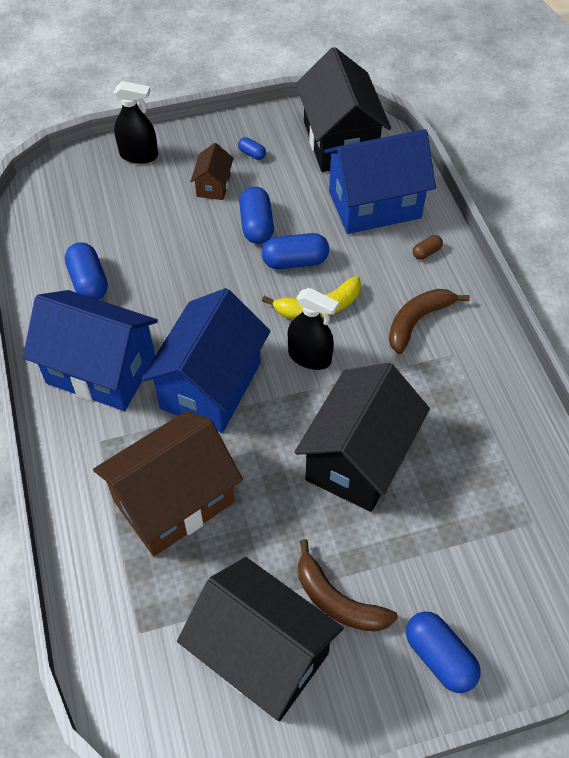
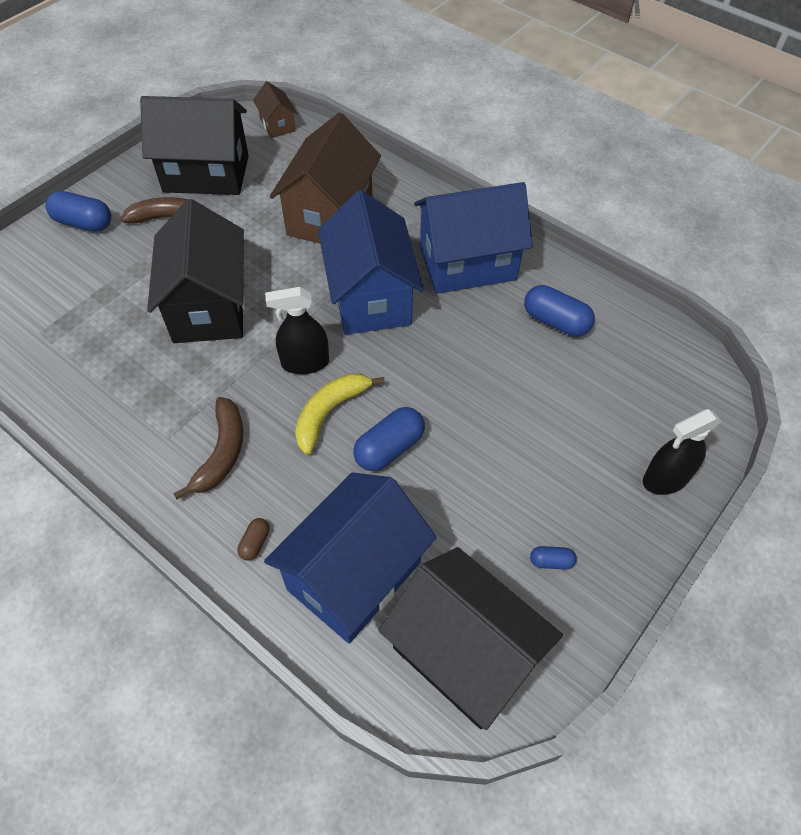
camera: 145 degrees right, 0 degrees up
brown house [190,143,234,200] -> brown house moved to [253,81,297,138]
blue capsule [239,187,274,244] -> none

